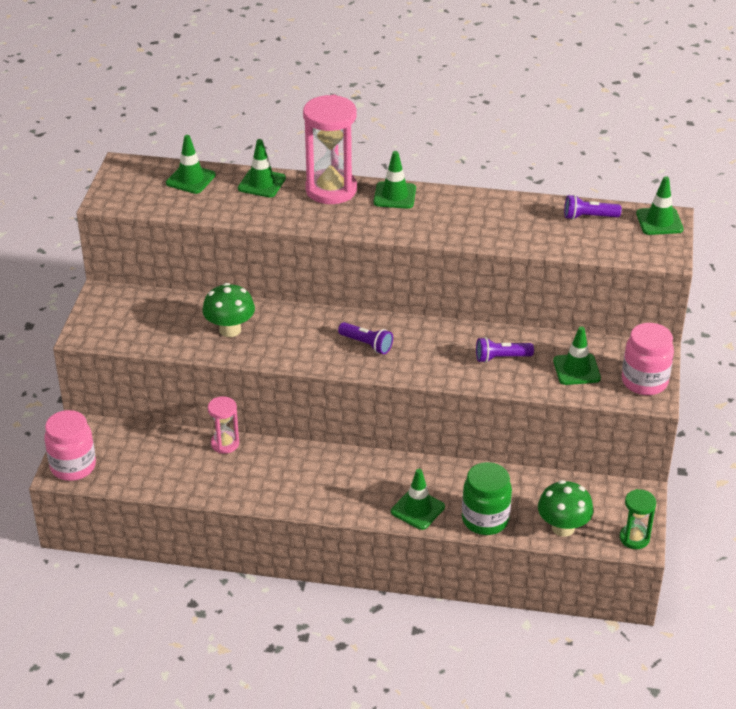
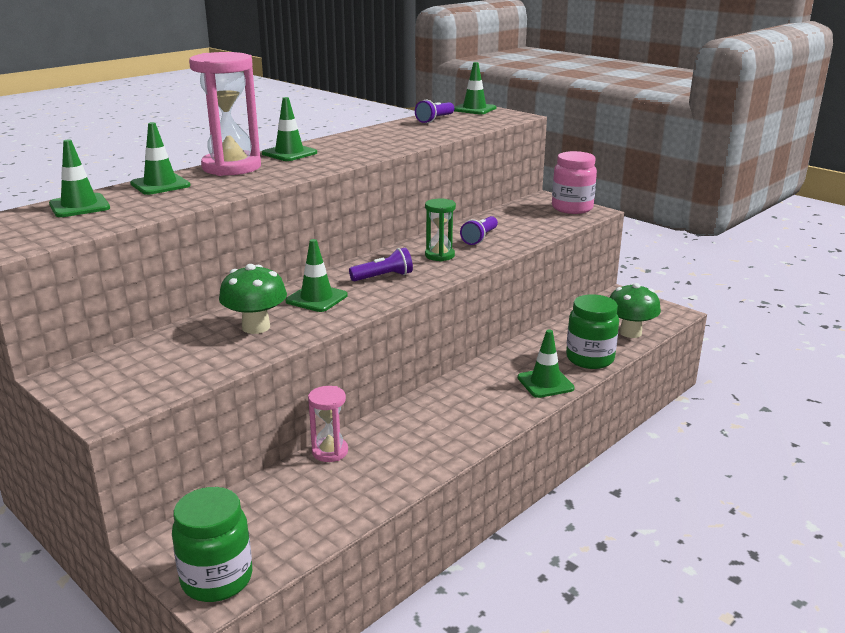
camera: 55 degrees left, 15 degrees down
pink jar [44,410,96,481] -> green jar [172,487,252,602]
green traffic cone [553,326,601,385] -> green traffic cone moved to [286,239,347,312]
green hourglass [620,489,656,549] -> green hourglass moved to [425,199,456,261]

